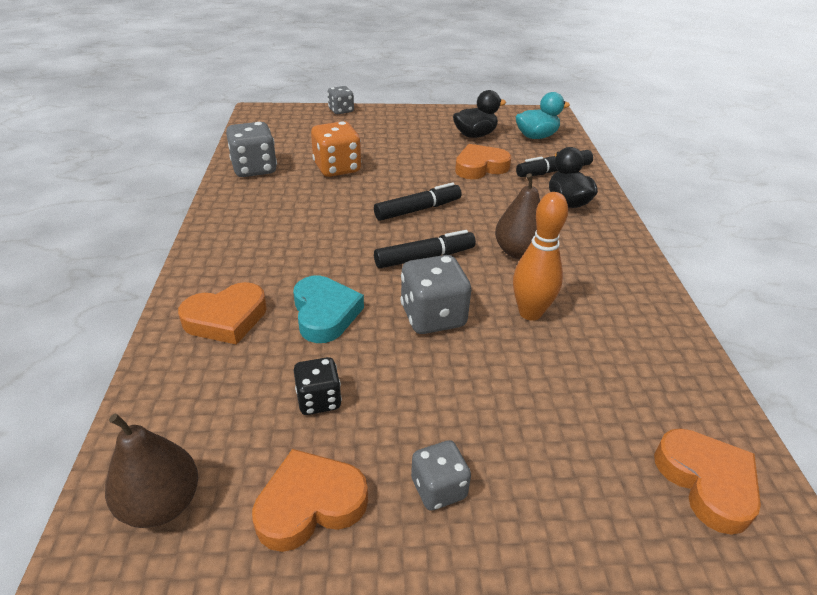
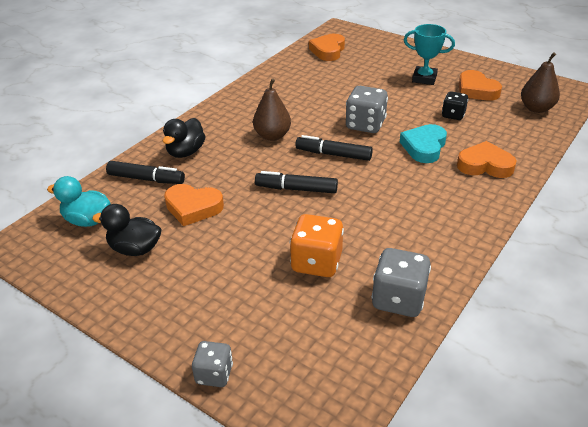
camera: 140 degrees left, 0 degrees up
orange heart [252,449,368,552] -> orange heart turned 45 degrees clockwise [459,70,502,101]
grey dice [411,440,471,511] -> turquoise trophy [404,24,455,85]
orange bowling pin [513,192,568,321] -> none

